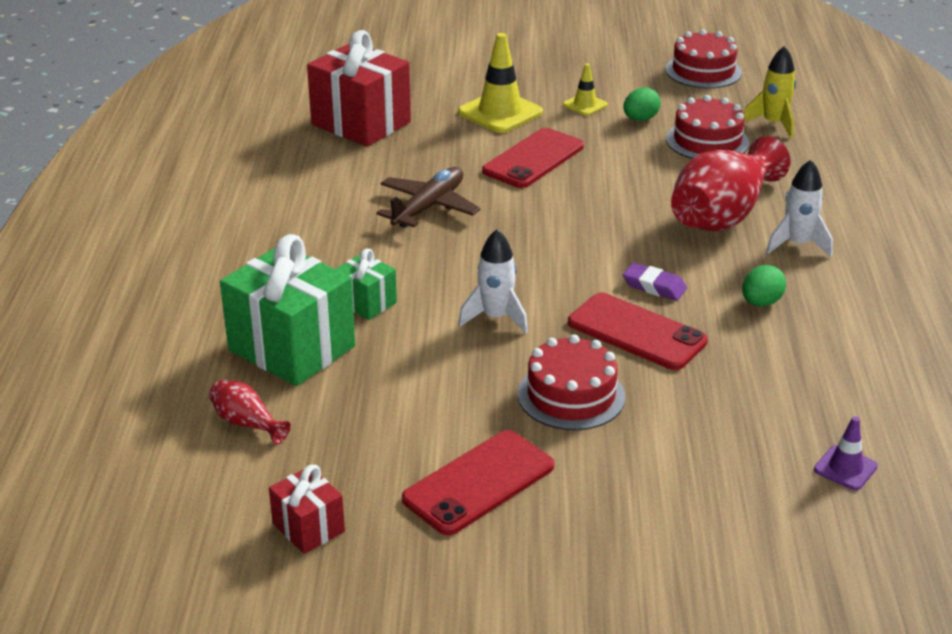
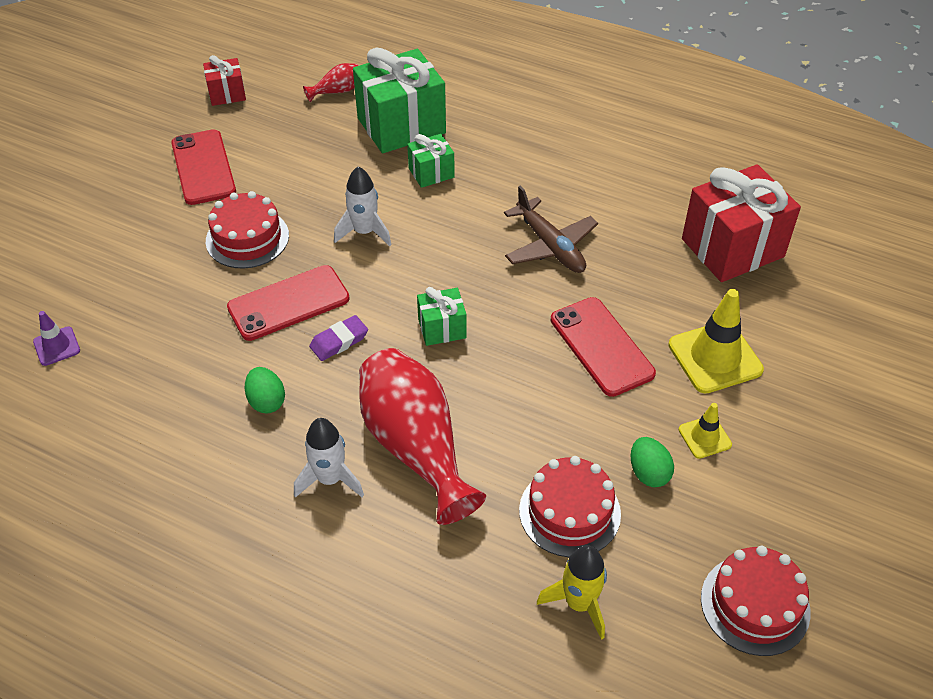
camera: 115 degrees right, 15 degrees up
none -> green gift [417,287,467,346]

